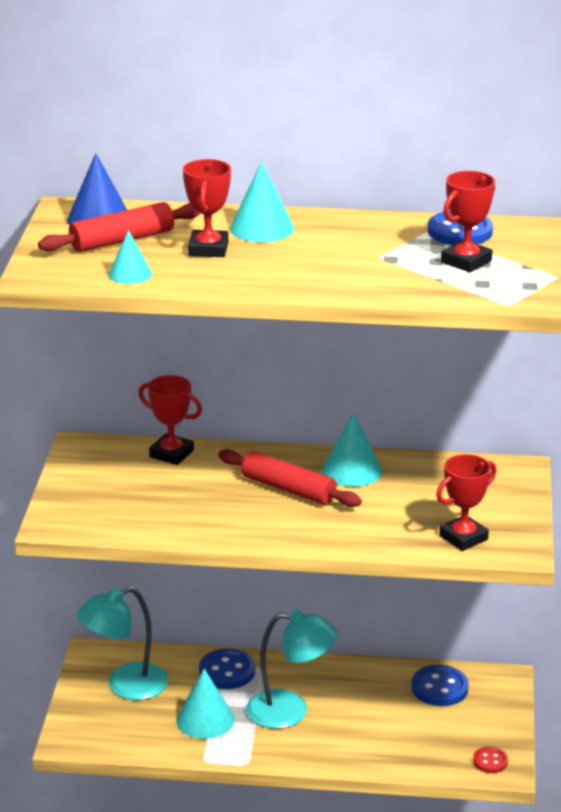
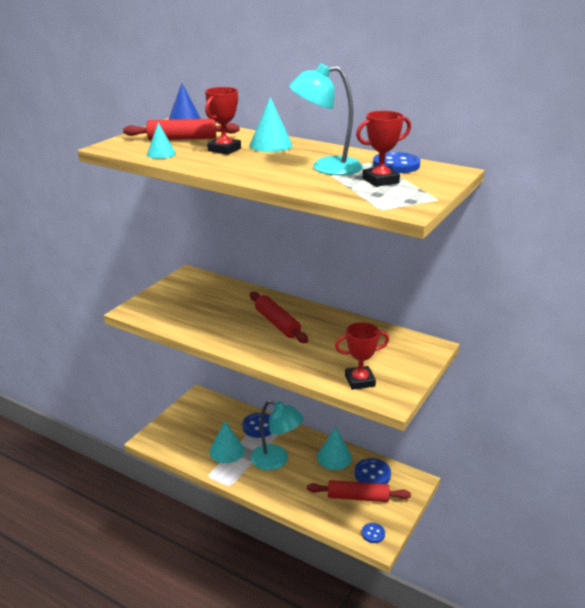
camera: 25 degrees right, 0 degrees up
turquoise lamp [77,587,168,700] -> turquoise lamp moved to [289,63,363,175]
red trophy [138,375,202,465] -> none
turquoise cone [322,413,382,487] -> turquoise cone moved to [317,427,352,470]
red button [473,747,508,773] -> blue button [362,523,385,543]
none -> red rolling pin [307,480,411,502]

